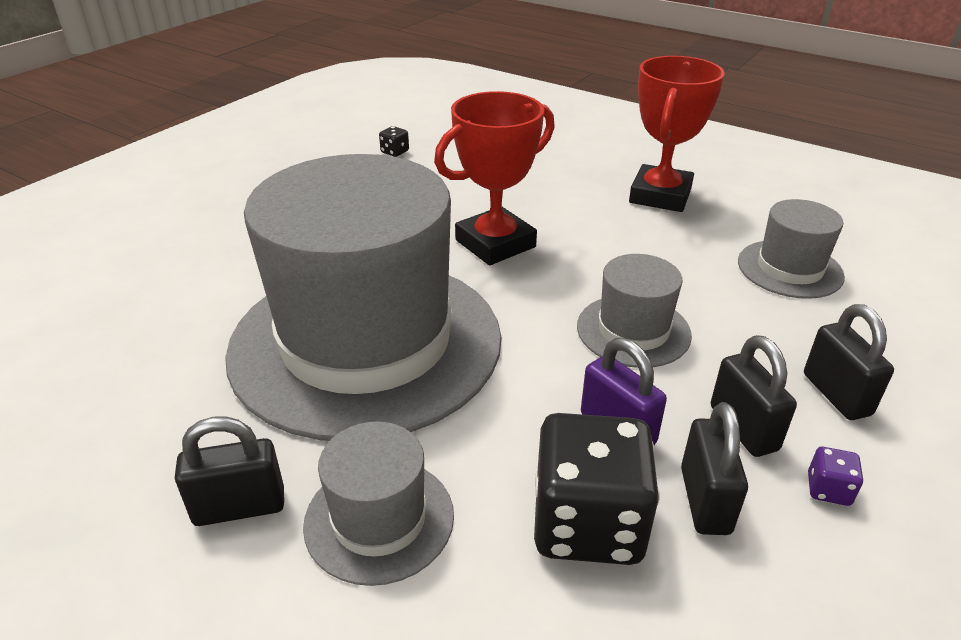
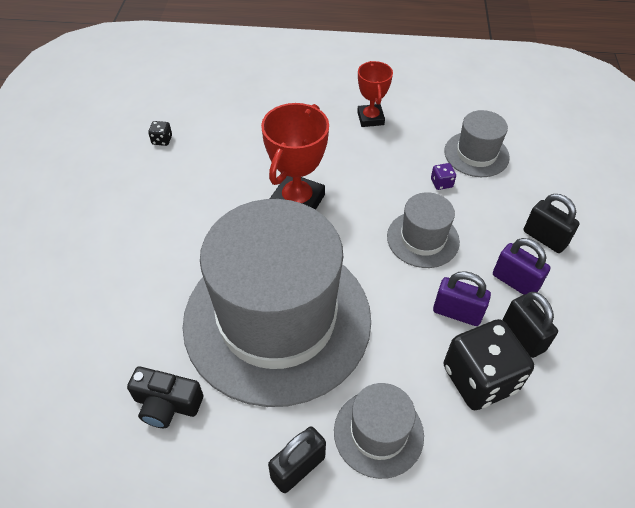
camera: 30 degrees left, 15 degrees up
red trophy [629,56,724,212] -> red trophy [357,61,393,127], size x0.62
black padlock [711,335,797,457] -> purple padlock [493,238,551,295]
purple dice [808,447,863,506] -> purple dice moved to [431,163,456,190]
none -> black camera [127,366,203,428]

